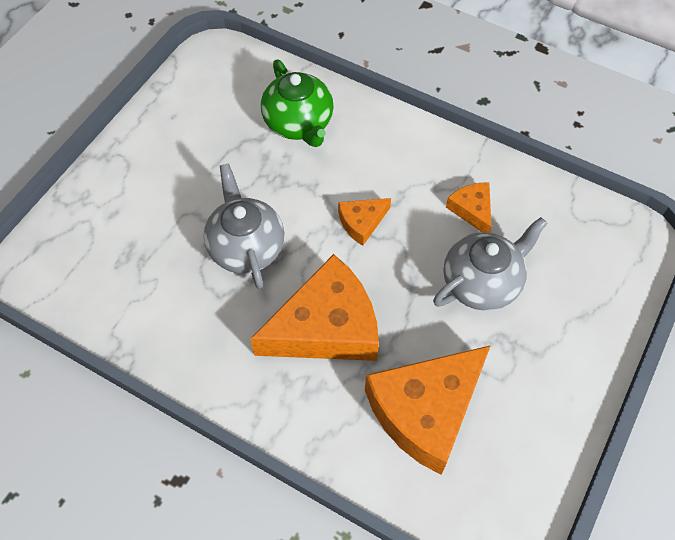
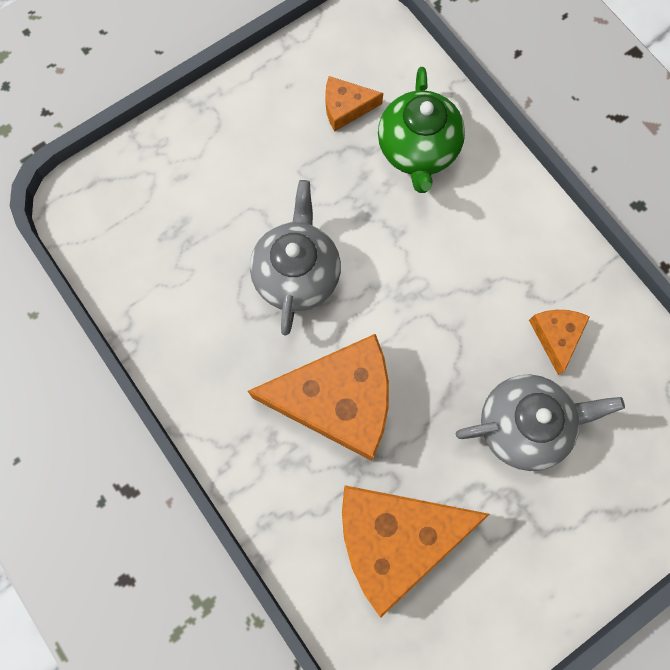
camera: 25 degrees right, 15 degrees up
orange cheese [338,198,391,246] -> orange cheese moved to [325,76,383,131]

